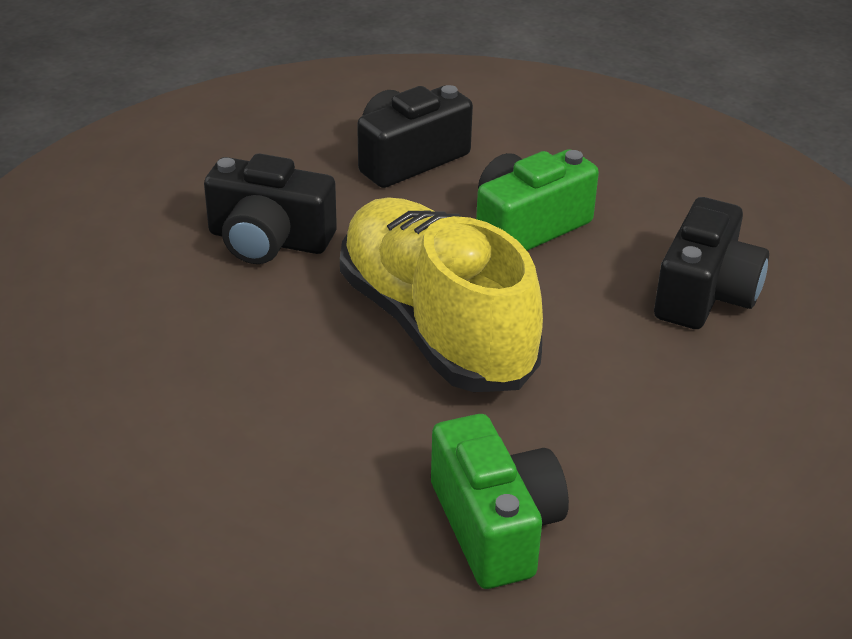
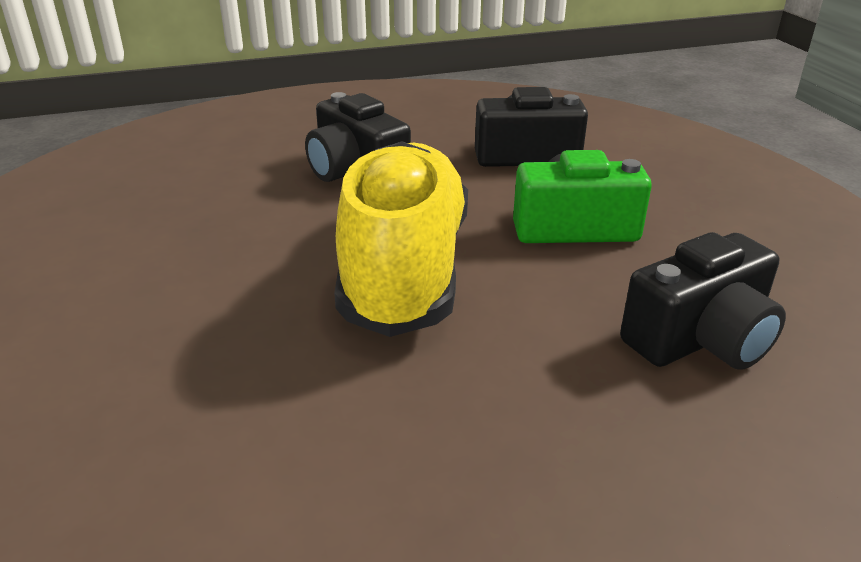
camera: 35 degrees right, 5 degrees down
green camera [431,414,569,589] -> none

